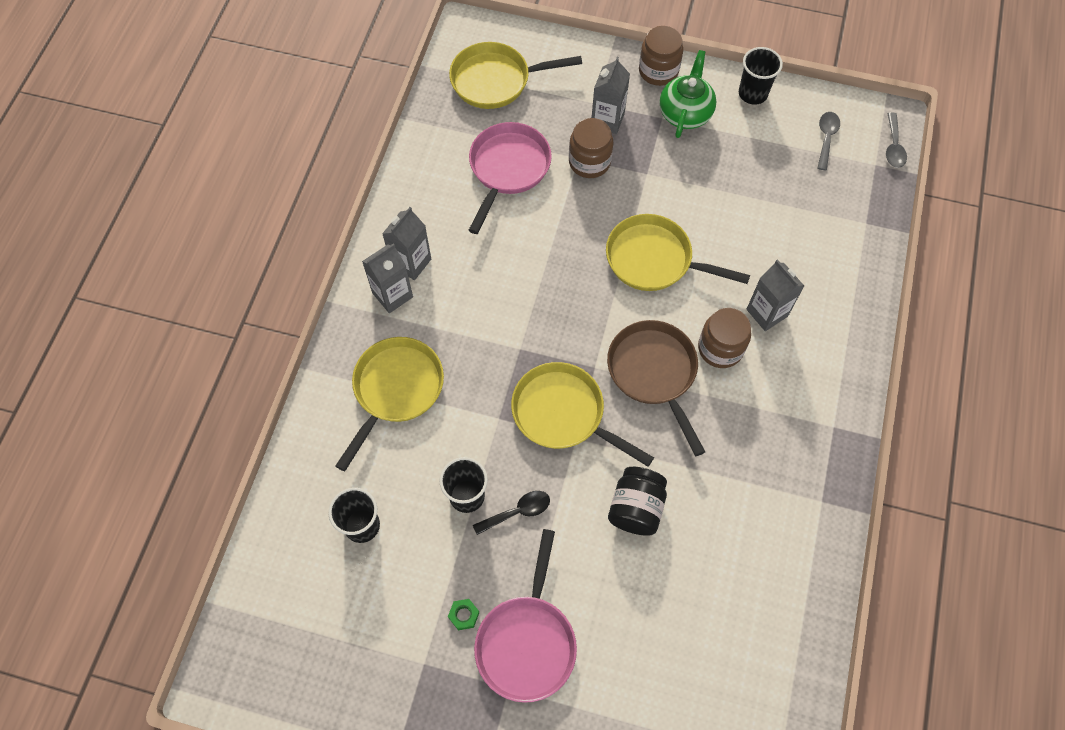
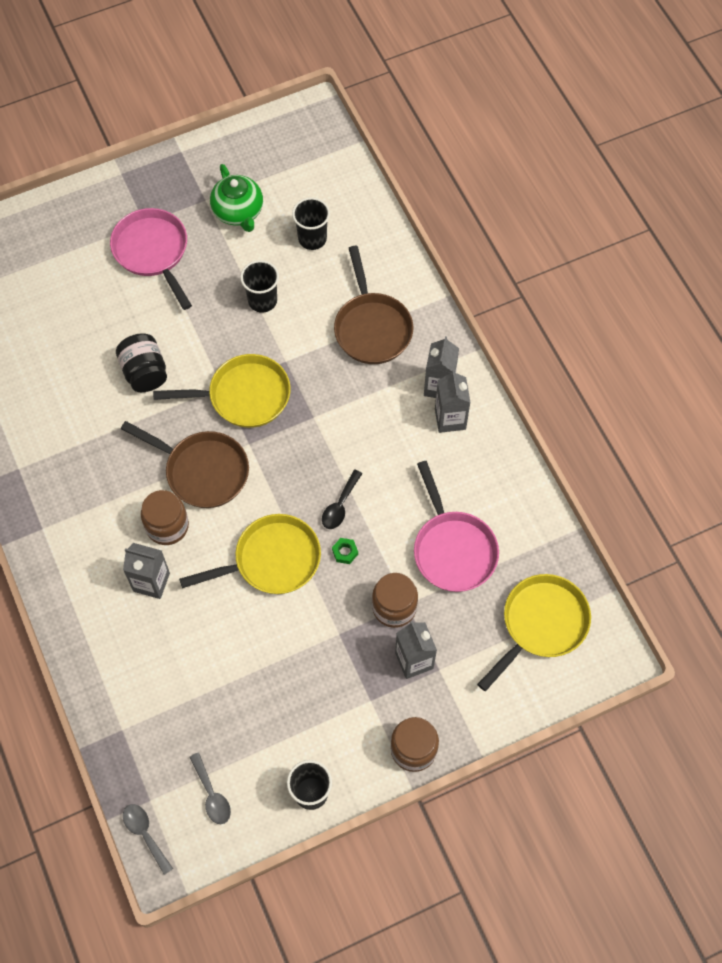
camera: 140 degrees right, 0 degrees up
yellow pan [335,337,444,471] -> brown pan [334,246,413,364]
green nut [448,599,479,630] -> green nut moved to [332,538,358,564]
black spoon [473,491,550,535] -> black spoon moved to [322,470,363,529]
green teapot [660,50,717,138] -> green teapot moved to [210,164,263,232]

